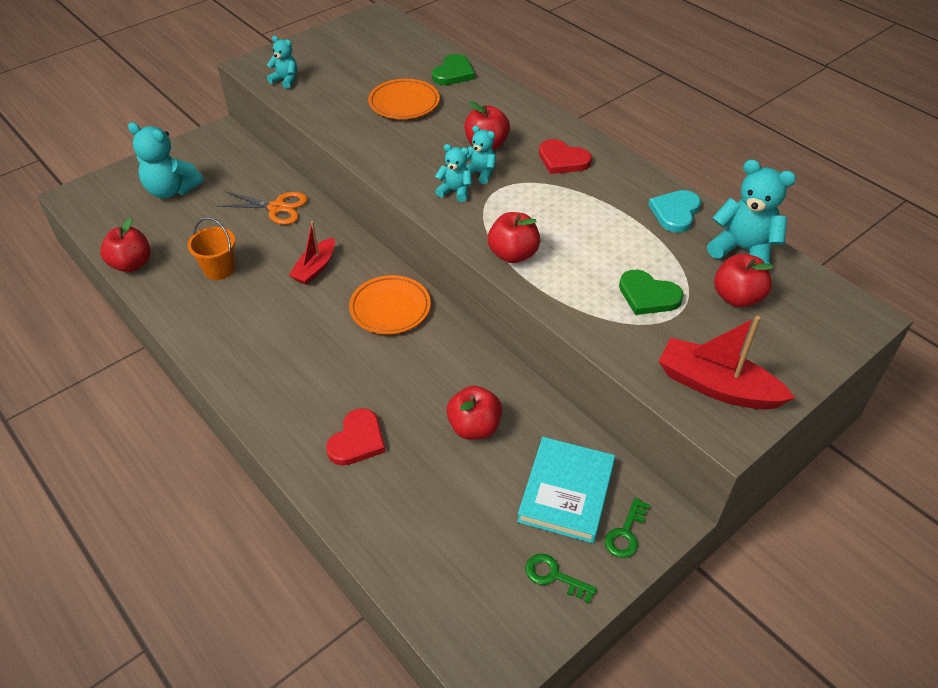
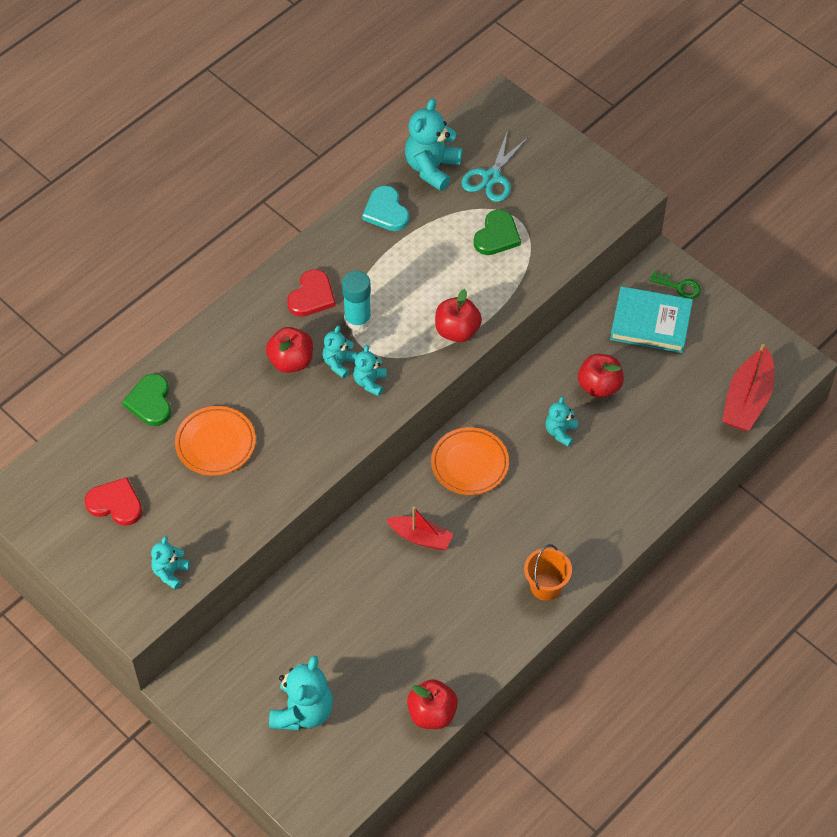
camera: 95 degrees left, 10 degrees up
orange bucket [187,217,235,280] -> orange bucket moved to [524,544,572,601]
orange scissors [217,191,308,225] -> none
red heart [326,408,385,466] -> red heart moved to [85,477,142,526]
green heart [432,54,475,85] -> green heart turned 120 degrees counterclockwise [122,374,171,426]
green key [525,554,597,603] -> none
turquoise heart [648,190,701,233] -> turquoise heart turned 45 degrees clockwise [362,186,409,231]
red boat [658,316,795,409] -> red boat moved to [722,344,774,431]
red apple [714,254,774,308] -> turquoise scissors [461,131,528,202]
none -> turquoise glue stick [342,271,371,331]
none -> turquoise teddy bear [545,396,578,447]

